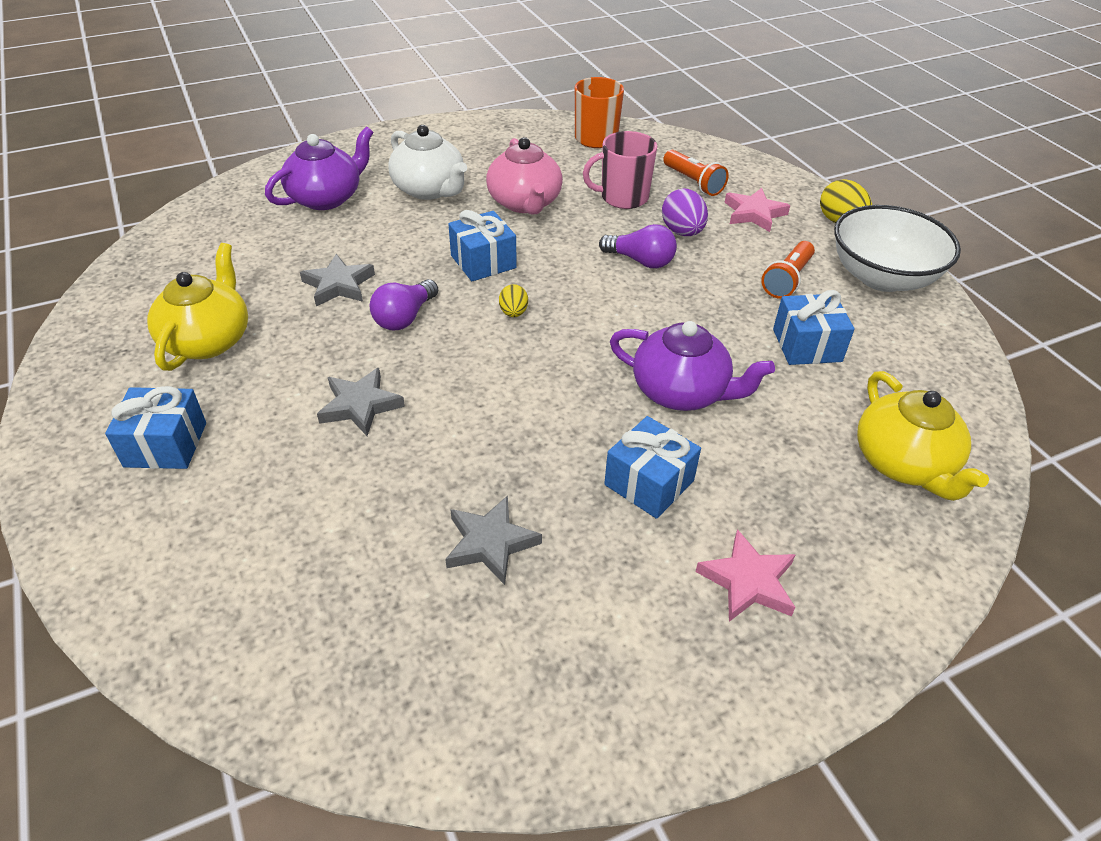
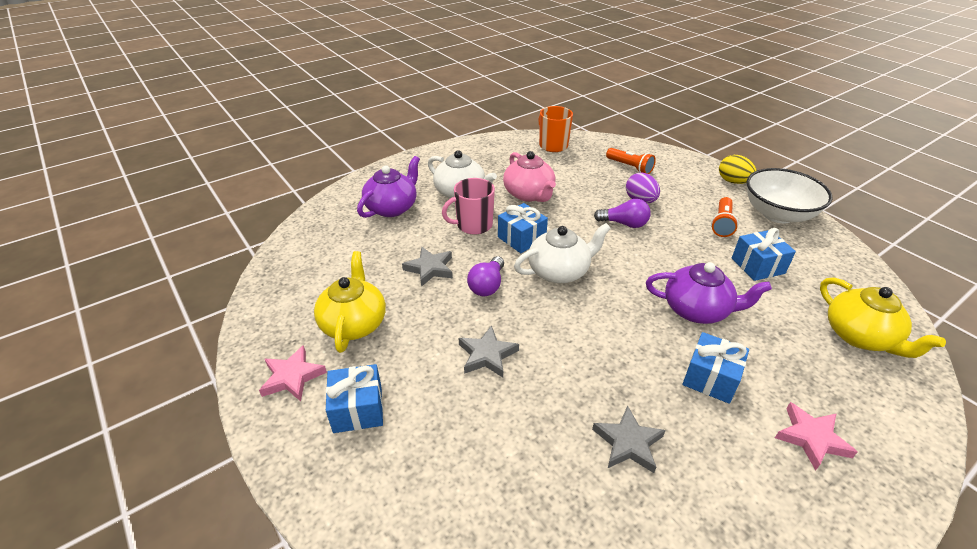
camera: 10 degrees left, 5 degrees down
yellow egg [499,284,528,317] -> white teapot [514,223,611,283]
pink mug [583,131,657,209] -> pink mug moved to [442,178,495,235]
pink star [724,188,790,232] -> pink star moved to [259,345,327,401]

